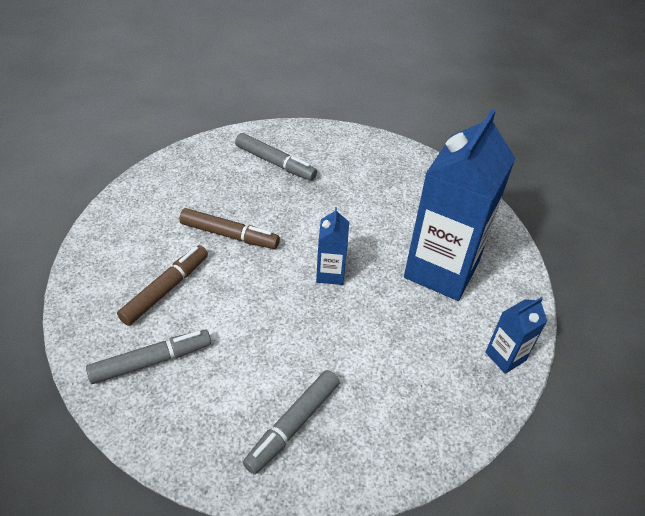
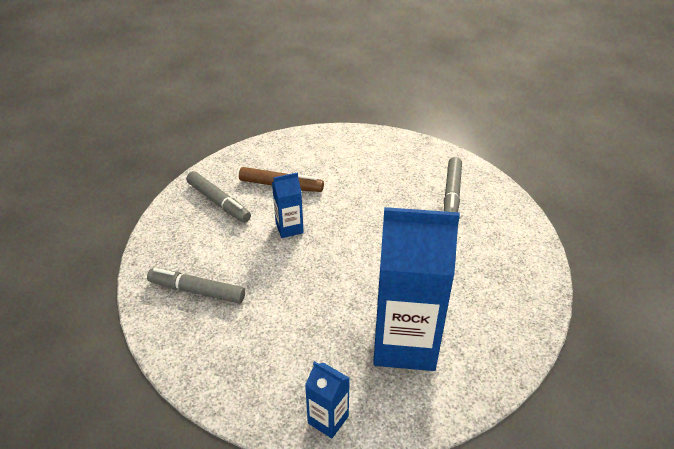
camera: 70 degrees right, 5 degrees down
brown marker [179,208,280,249] -> none
blue carton [316,207,349,285] -> blue carton moved to [272,172,304,238]

